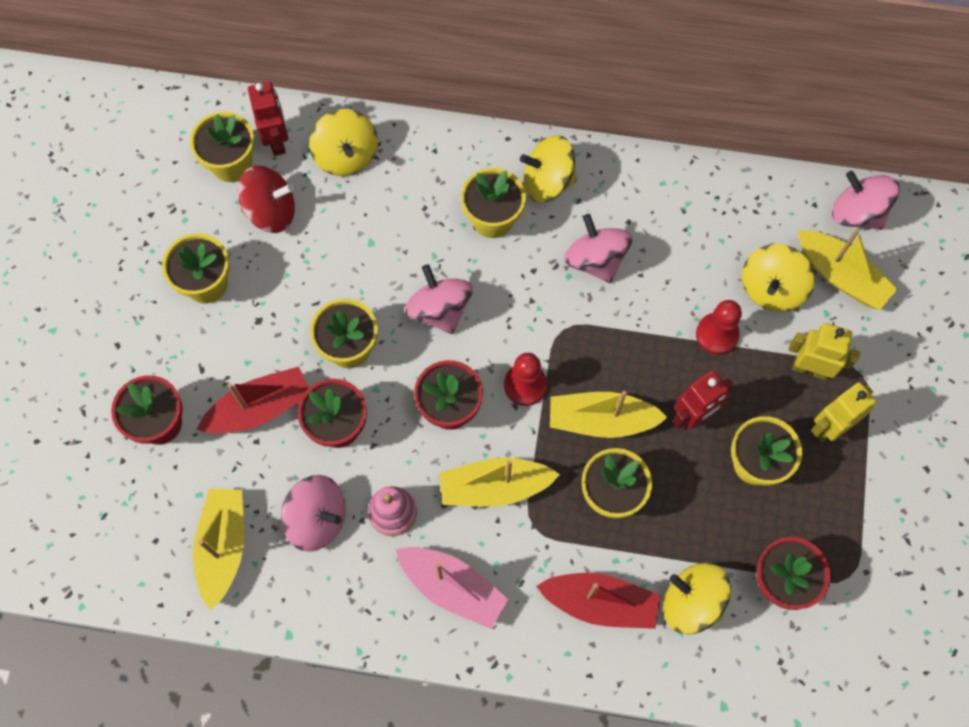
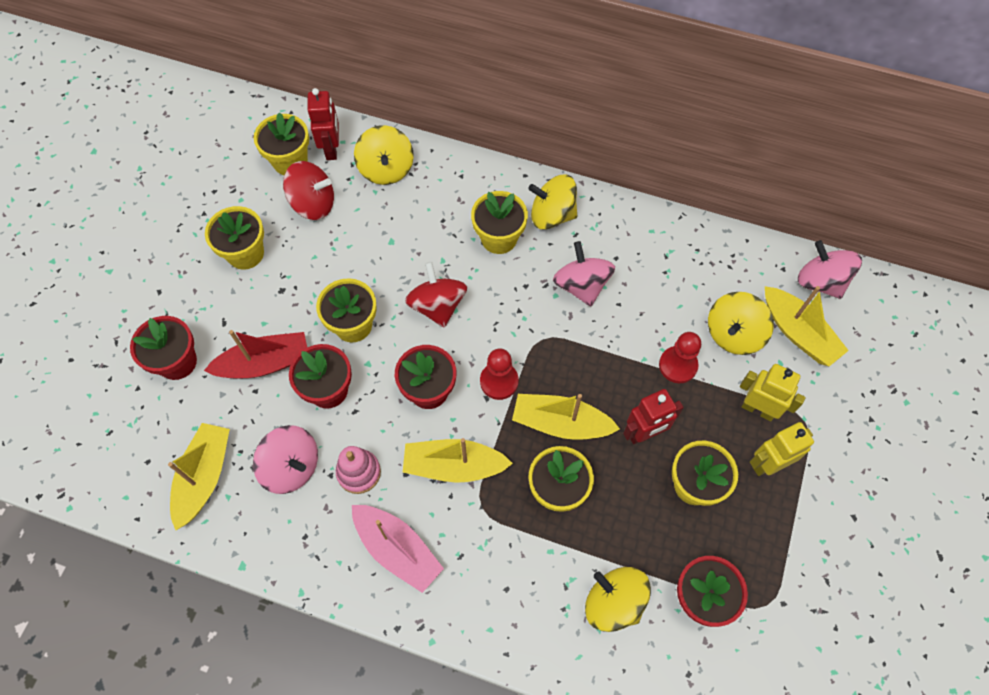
camera: 10 degrees right, 5 degrees down
pink spinning top [405,264,473,334] -> red spinning top [405,262,467,328]
red boat [536,573,661,629] -> none

